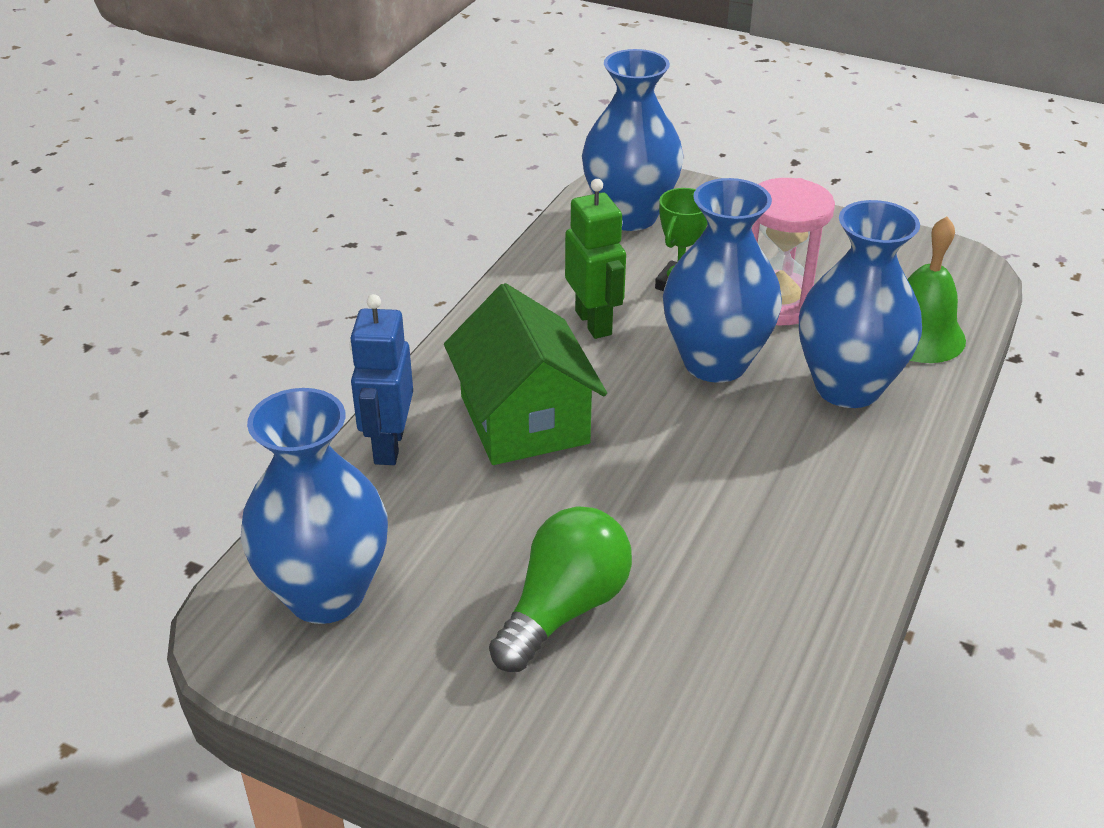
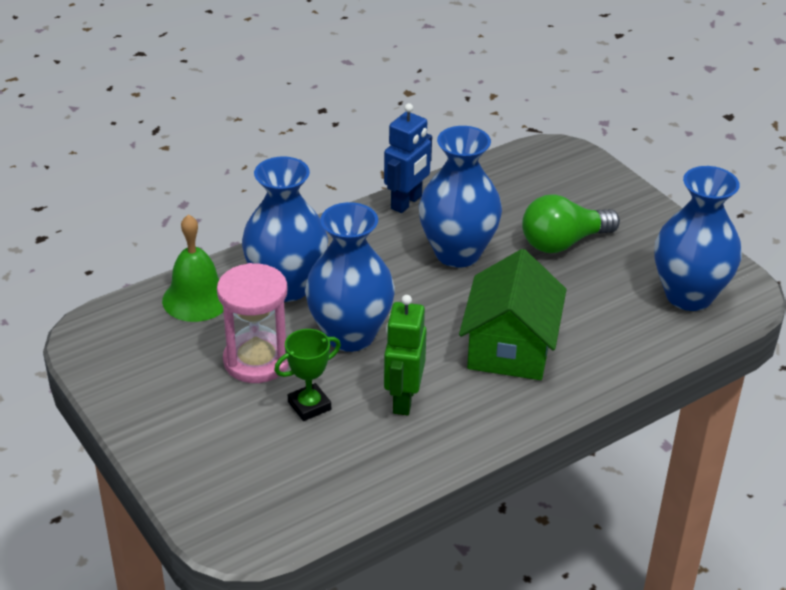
camera: 150 degrees left, 0 degrees up
blue robot [350,294,413,465] -> blue robot moved to [384,103,432,213]
blue vase [582,49,683,231] -> blue vase moved to [419,126,502,268]

